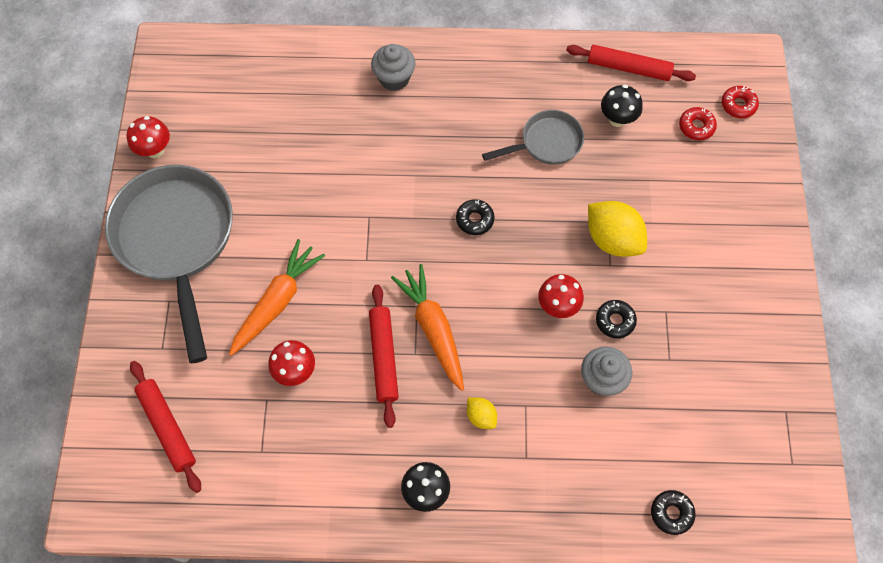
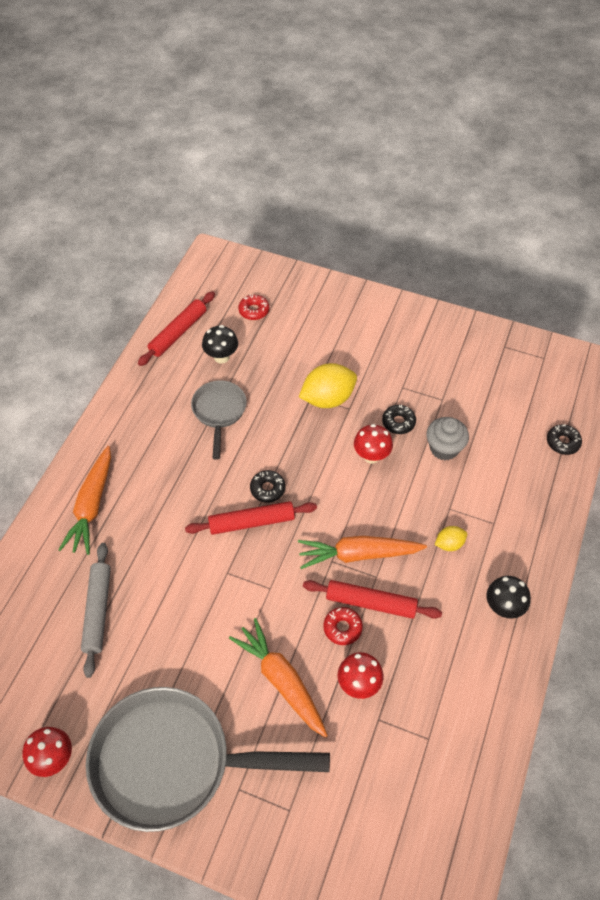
camera: 70 degrees left, 10 degrees down
red rolling pin [130,361,201,493] -> red rolling pin moved to [185,501,317,535]
grey cupcake [371,44,415,91] -> orange carrot [58,446,111,555]
red donut [721,86,759,118] -> red donut moved to [323,607,363,645]
none -> grey rolling pin [81,543,111,678]

